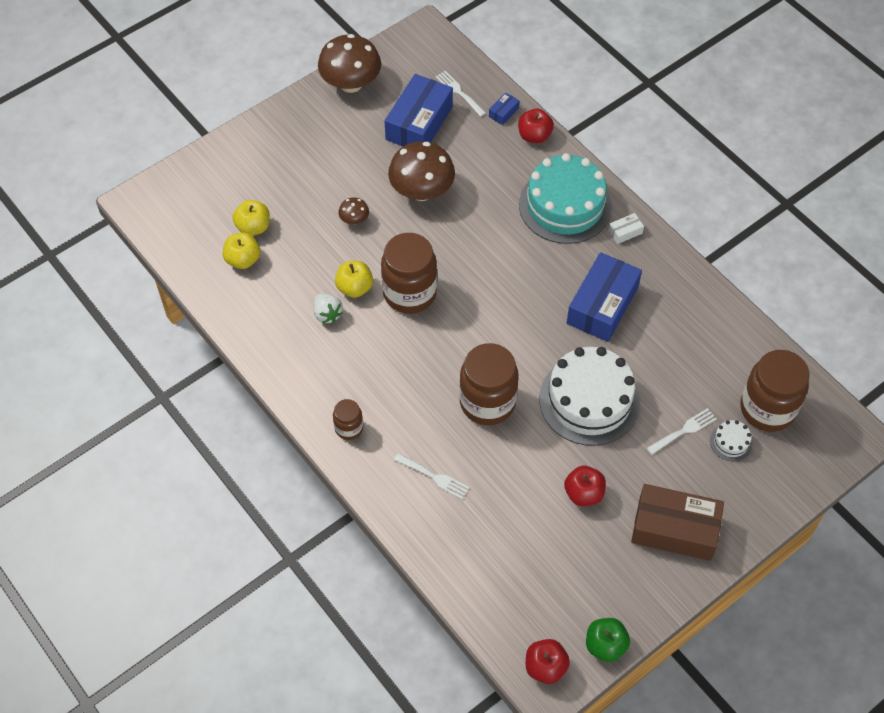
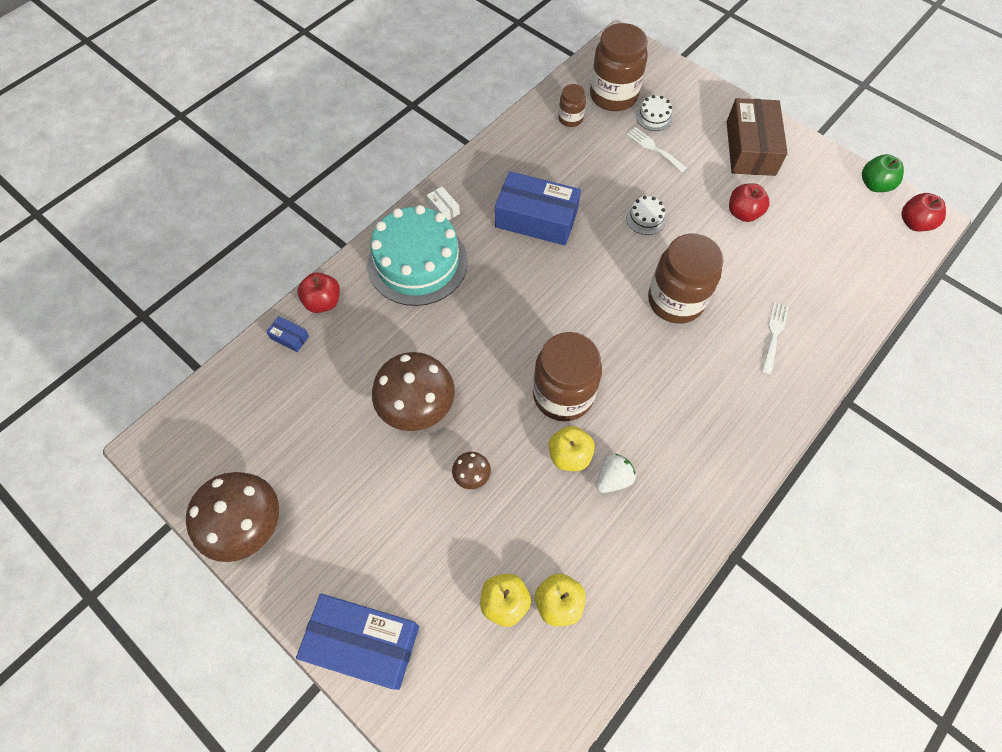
camera: 100 degrees left, 5 degrees up
brown jar [333,399,363,440] -> brown jar moved to [558,84,586,127]
blue box [385,74,453,147] -> blue box moved to [296,594,419,690]
white fork [435,71,486,117] -> none
white cake [539,347,640,446] -> white cake [626,196,666,235], size x0.41

